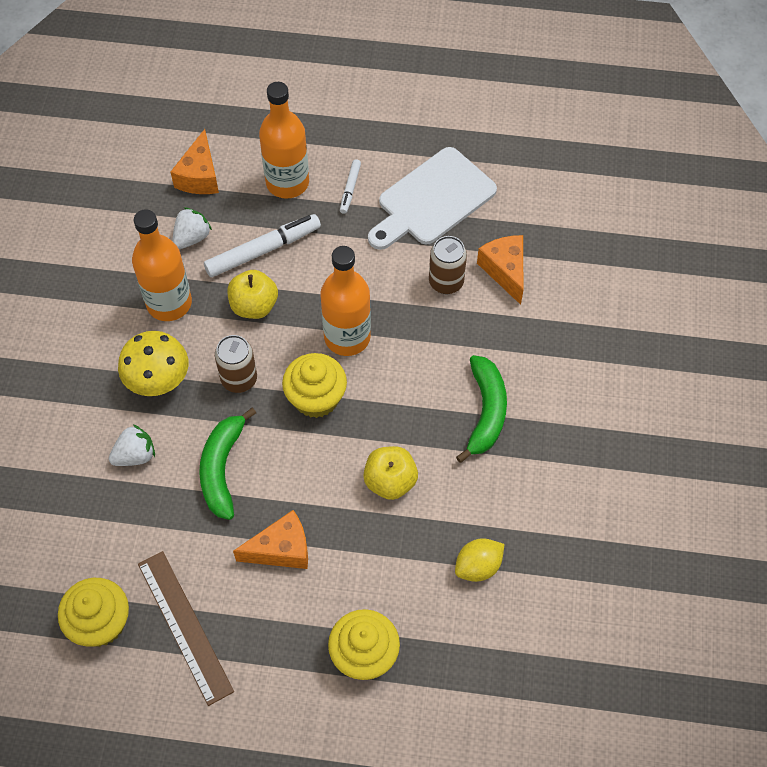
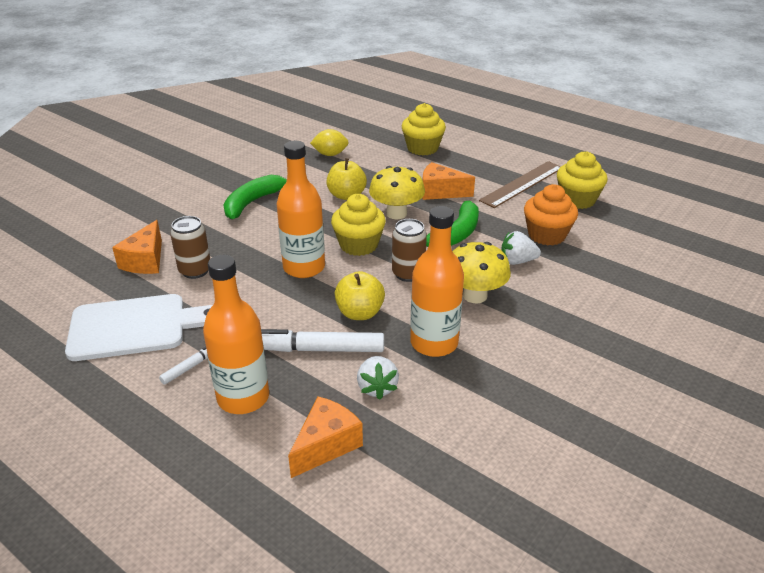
camera: 150 degrees left, 25 degrees down
brown ruler [138,551,234,706] -> brown ruler turned 45 degrees clockwise [479,161,561,208]
white strawberry [172,207,212,249] -> white strawberry turned 75 degrees counterclockwise [357,356,399,400]
none -> yellow mushroom [369,166,425,219]
none -> orange cupcake [524,184,578,245]

